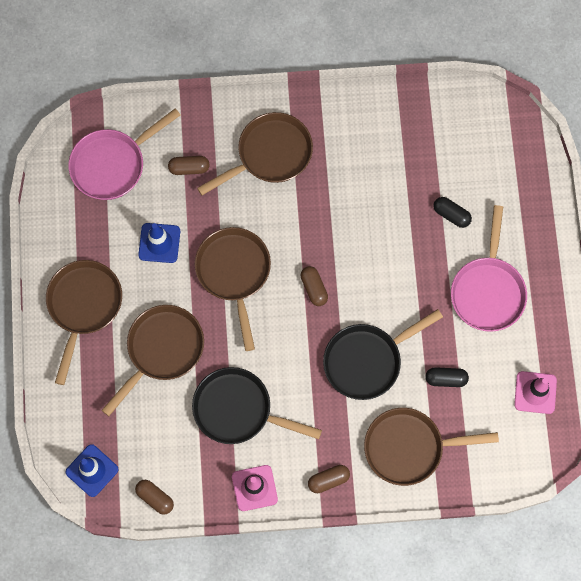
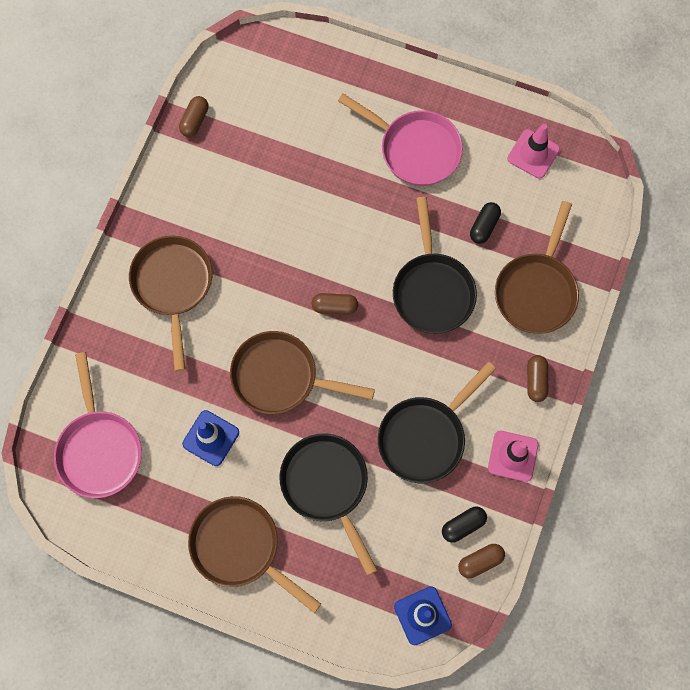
camera: 65 degrees left, 0 degrees up
brown pan [102,305,204,416] -> black pan [280,433,377,576]
brown capsule [168,156,210,175] -> brown capsule moved to [179,96,209,137]
black capsule [433,197,472,228] -> black capsule moved to [442,507,487,543]

